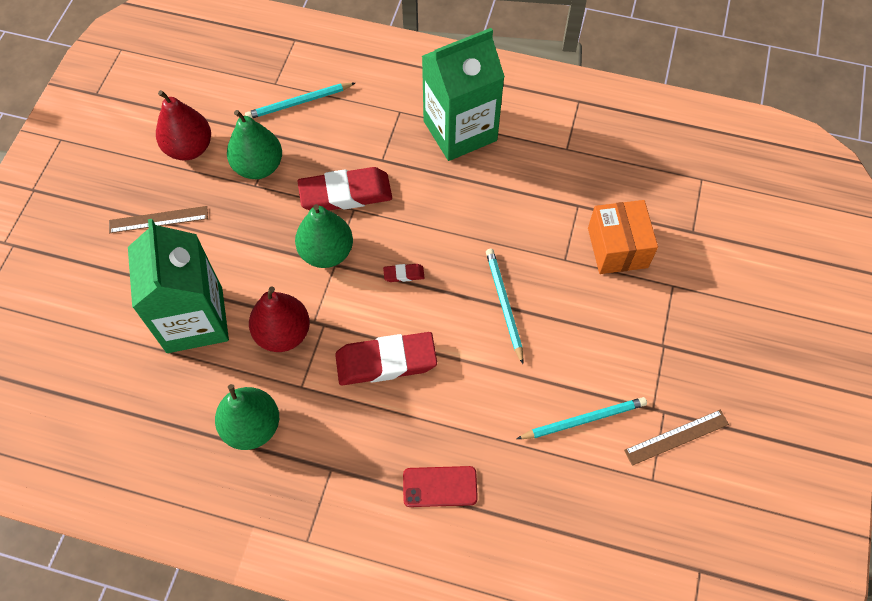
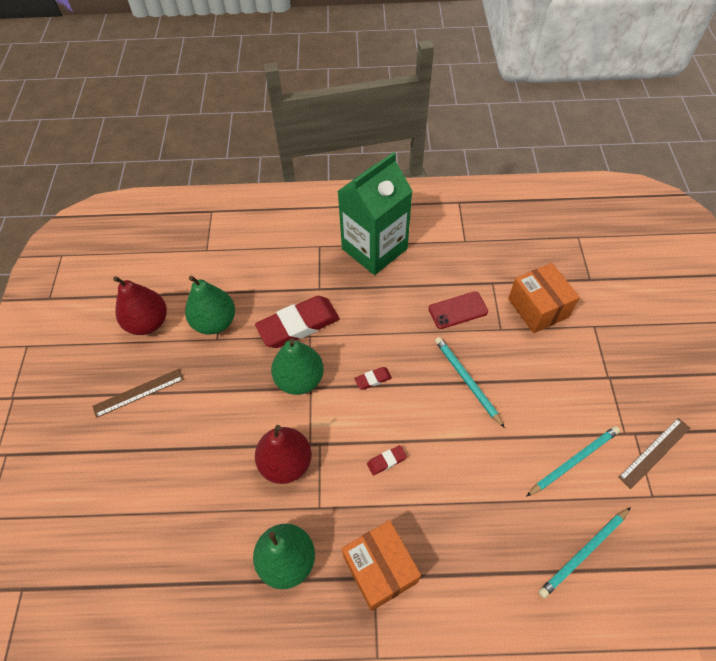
camera: 15 degrees left, 5 degrees down
green carton [128,219,229,353] -> none
turquoise pencil [245,83,355,118] -> turquoise pencil moved to [538,507,631,598]
red eraser [335,332,437,386] -> red eraser [367,445,407,475], size x0.42
red phone [403,466,478,507] -> red phone moved to [429,292,488,329]
none -> orange box [342,520,421,611]

